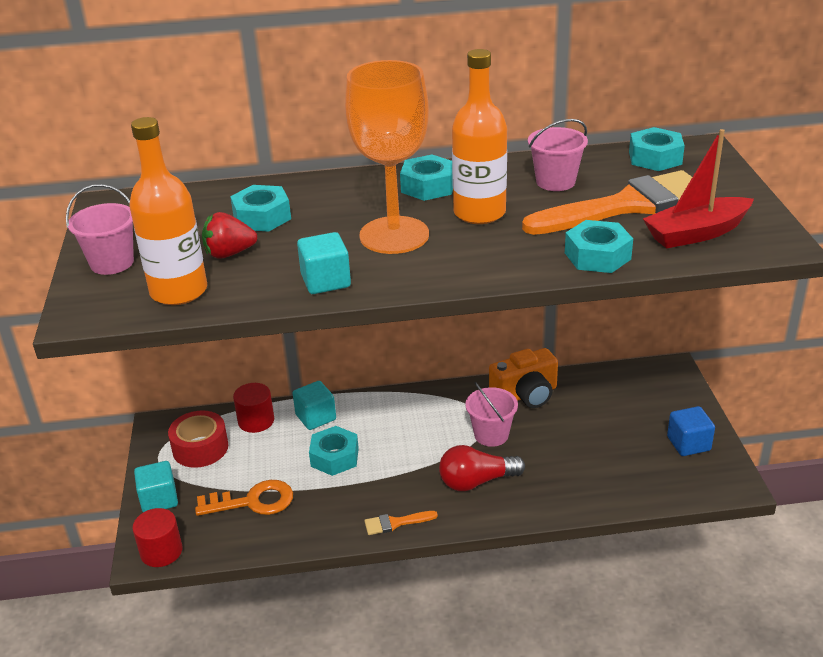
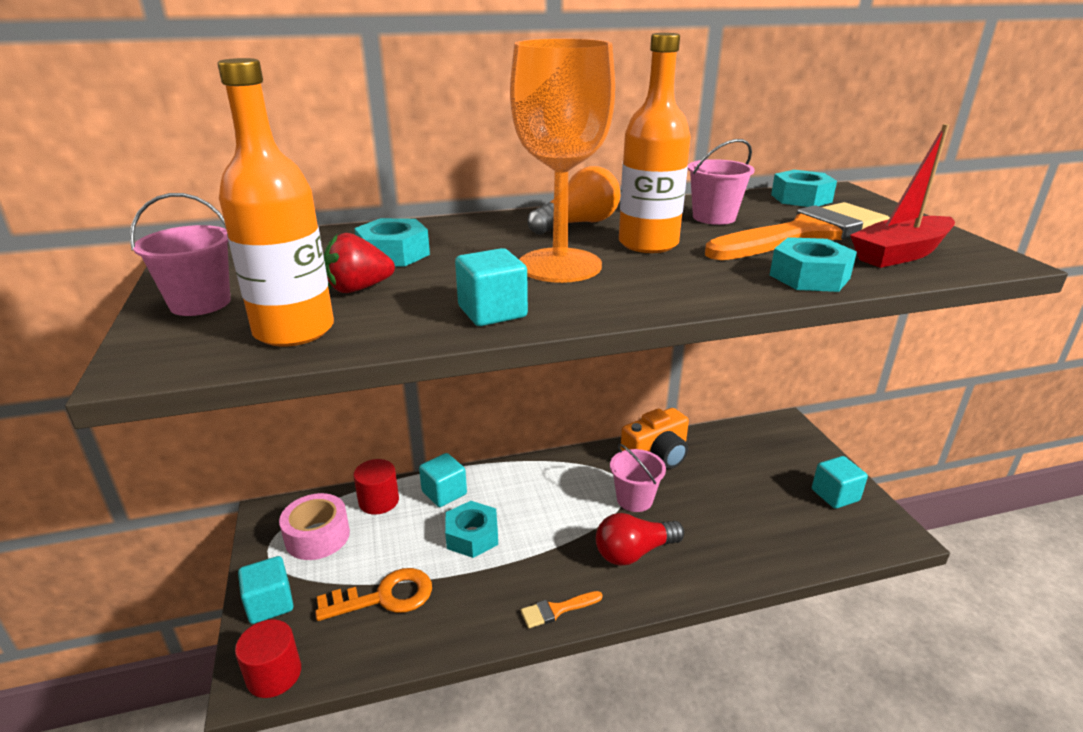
camera: 10 degrees left, 5 degrees down
red tape [168,410,228,468] -> pink tape [279,493,350,560]
turquoise nut [400,154,453,201] -> orange light bulb [527,166,620,235]
blue cube [667,406,715,456] -> turquoise cube [812,456,868,509]

